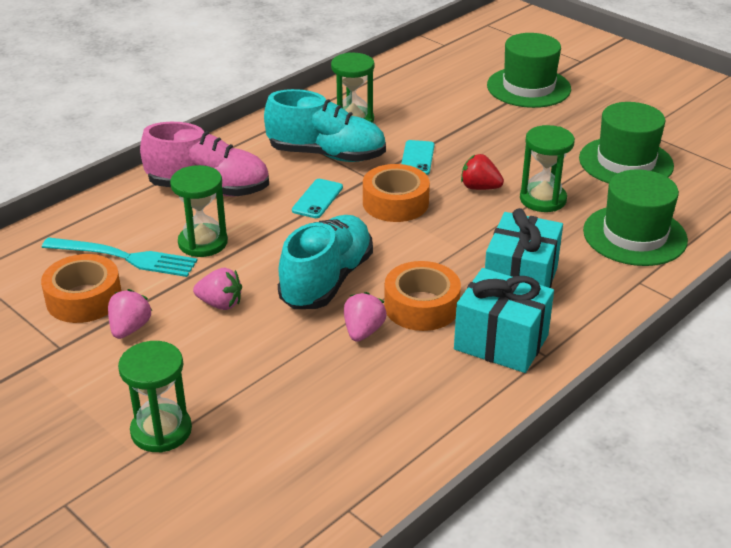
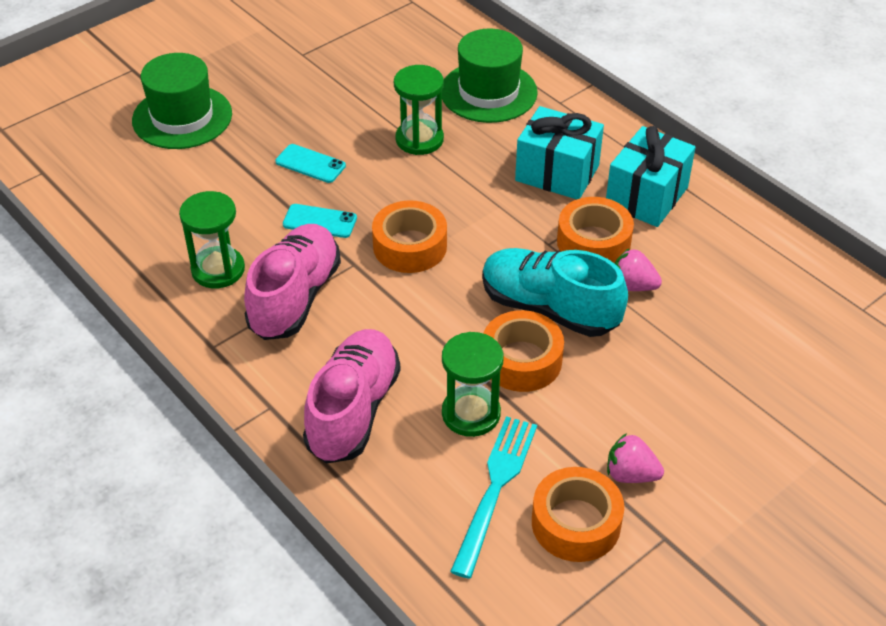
camera: 85 degrees left, 10 degrees up
green hourglass [118,341,192,453] -> none
pink strawberry [193,268,242,310] -> none
turquoise shoe [264,89,386,162] -> pink shoe [244,224,341,340]
turquoise phone [292,179,343,218] -> turquoise phone moved to [275,144,346,183]
red strawberry [461,154,504,190] -> none
green hat [579,102,674,184] -> none
none -> orange tape [483,310,564,392]

